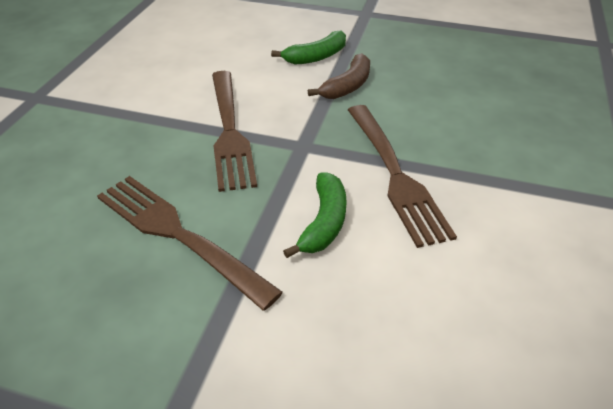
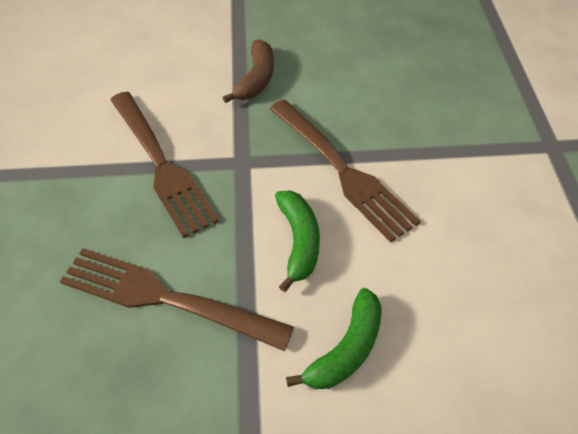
camera: 20 degrees left, 10 degrees up
green banana [271,31,346,65] -> green banana moved to [286,288,382,389]

